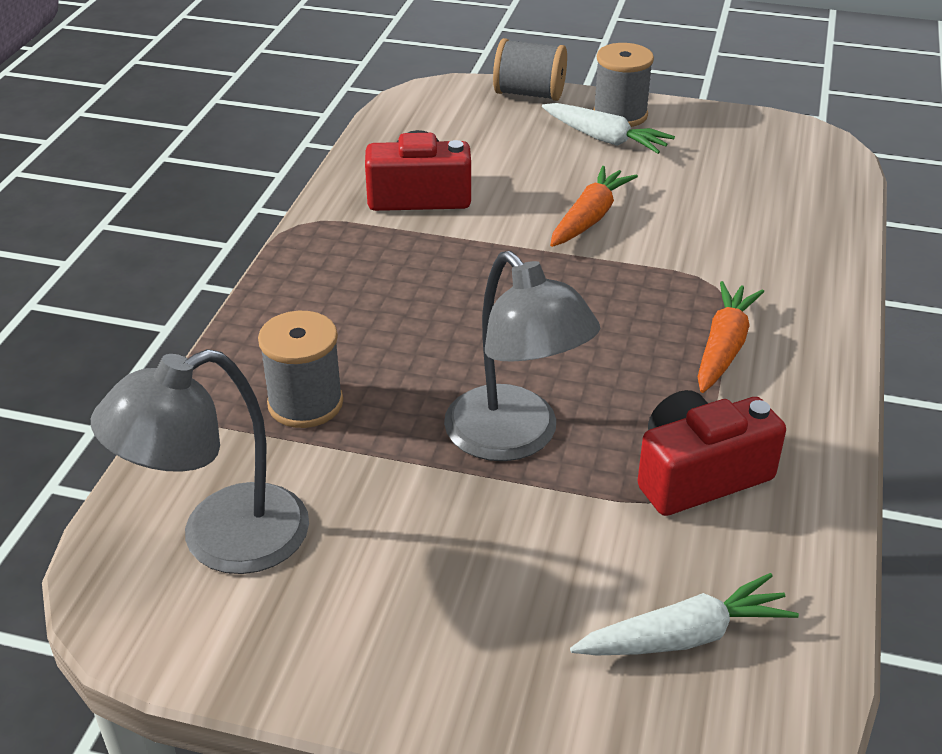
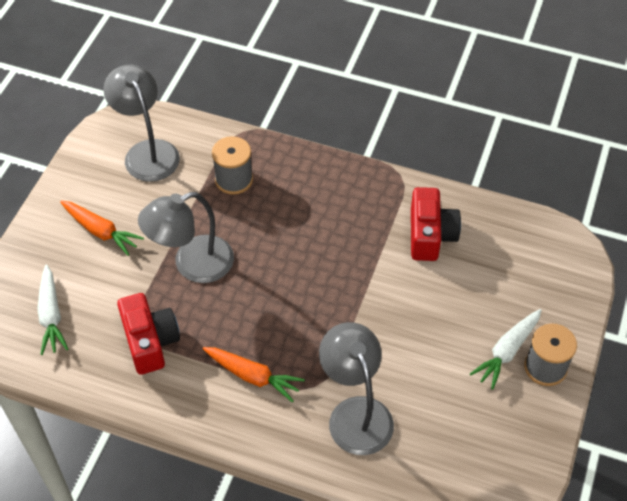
camera: 95 degrees right, 15 degrees up
grey spool [493,38,567,101] -> none
orange carrot [550,166,638,247] -> orange carrot moved to [60,201,144,256]
none -> grey lamp [319,322,394,455]

